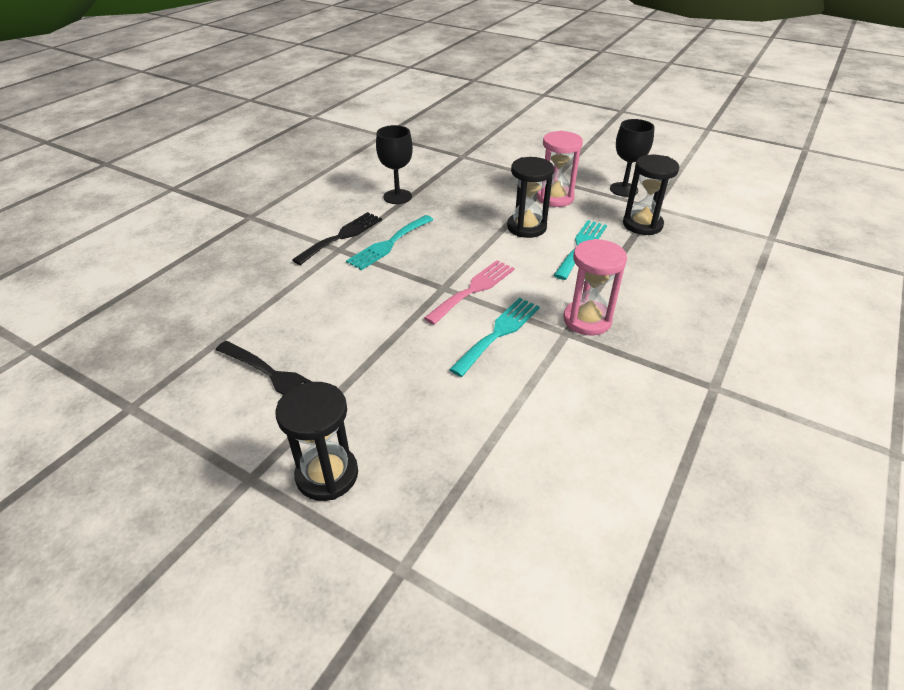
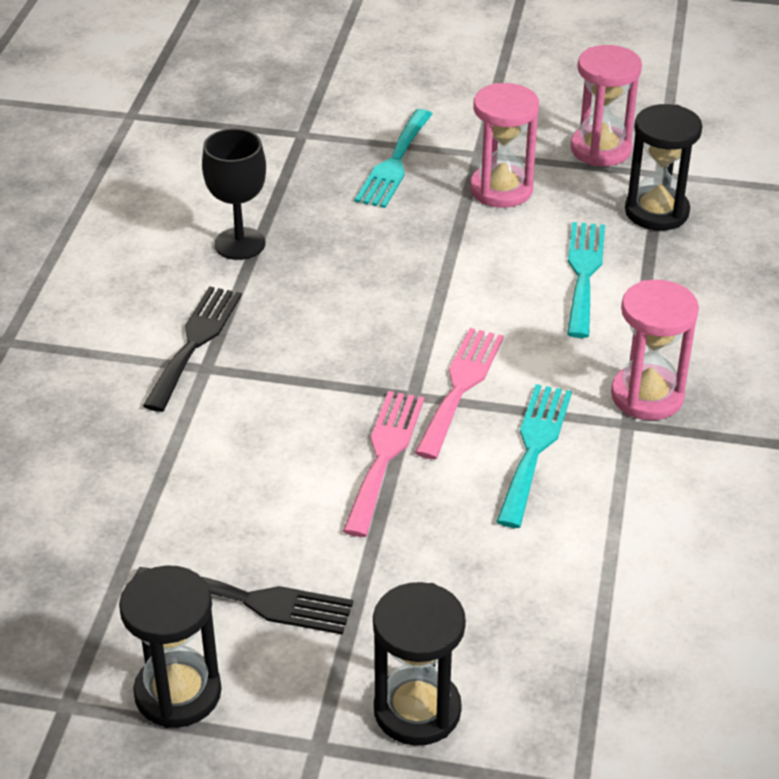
camera: 20 degrees left, 0 degrees up
turquoise fork [346,215,434,270] -> turquoise fork moved to [355,109,432,208]
black hourglass [507,157,554,238] -> black hourglass moved to [119,565,222,728]
black goblet [610,119,655,197] -> pink hourglass [571,45,642,166]
none -> pink fork [343,391,424,537]

